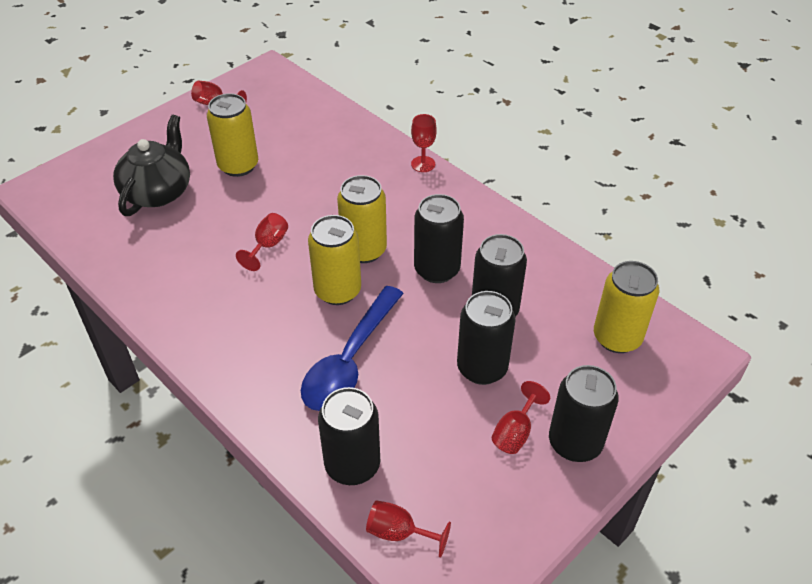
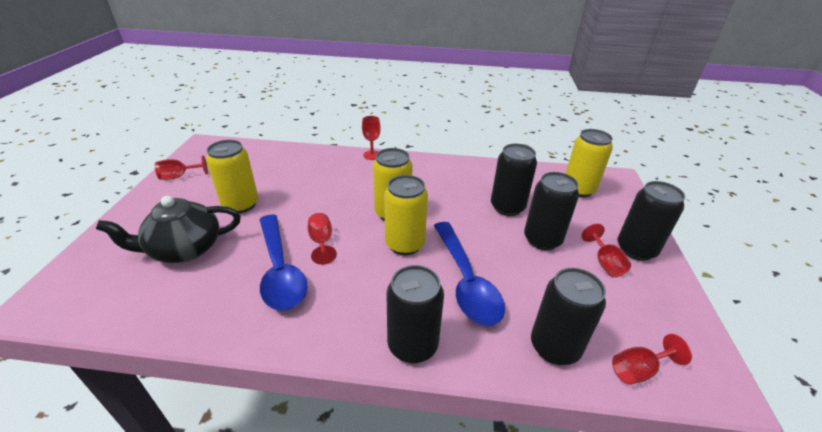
camera: 40 degrees left, 10 degrees down
black teapot [113,115,190,216] -> black teapot turned 90 degrees counterclockwise [96,196,241,263]
black can [414,194,464,283] -> black can moved to [387,265,444,363]
none -> blue spoon [260,215,308,311]

